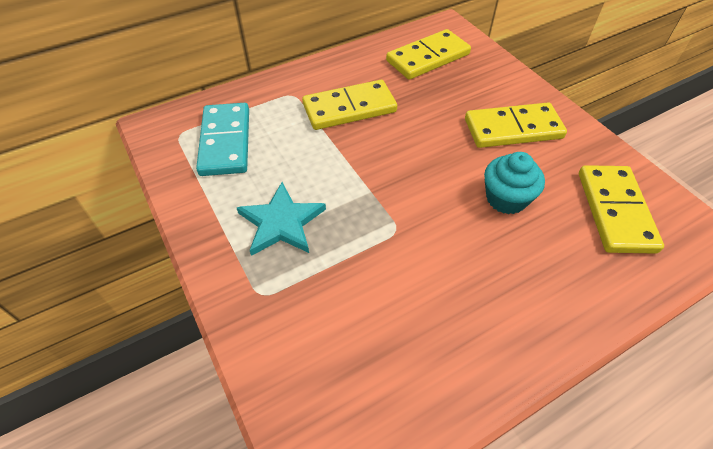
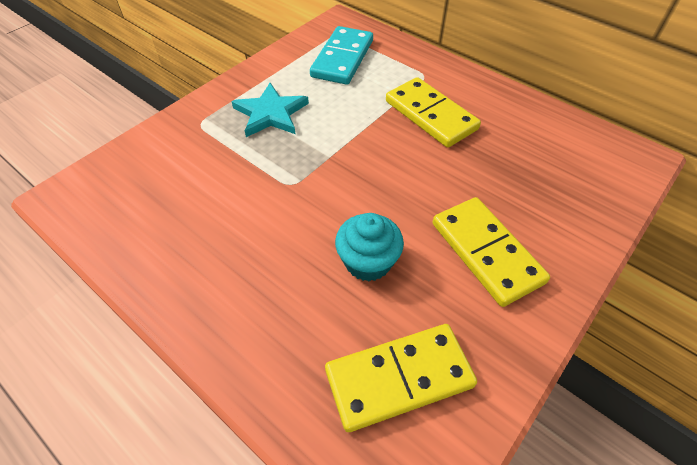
camera: 70 degrees right, 0 degrees up
turquoise domino [196,103,249,176] -> turquoise domino turned 45 degrees counterclockwise [310,26,373,85]
yellow domino [386,29,471,80] -> none

